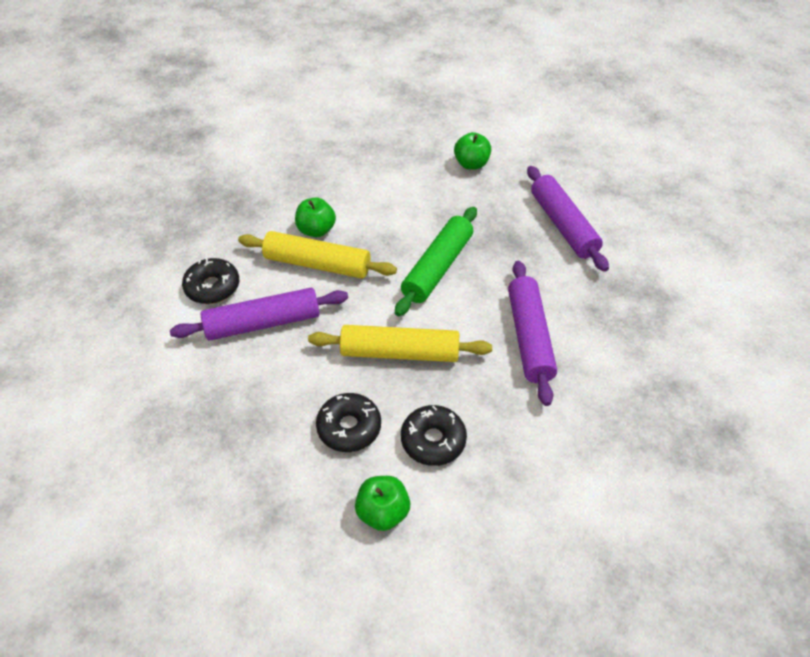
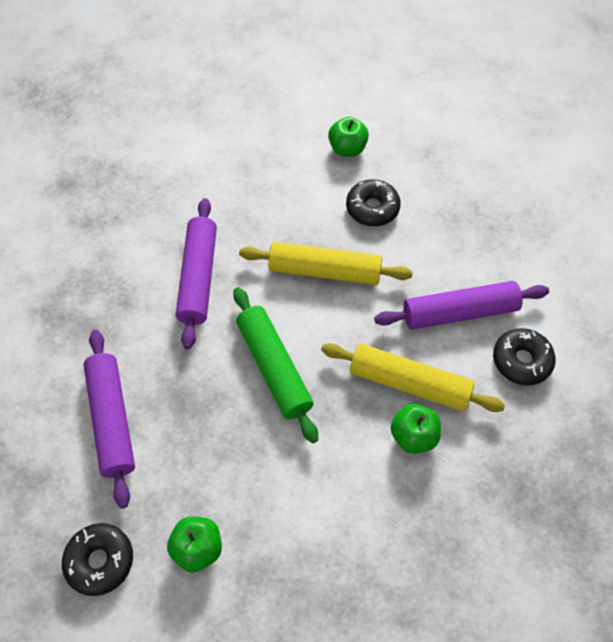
camera: 175 degrees left, 10 degrees up
green rolling pin [395,207,477,316] -> green rolling pin turned 60 degrees counterclockwise [233,287,318,443]
black donut [401,405,467,466] -> black donut moved to [62,523,133,596]

